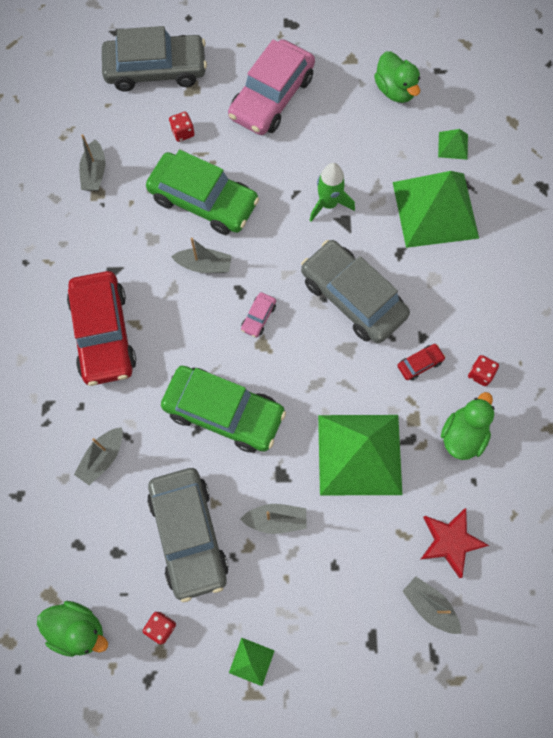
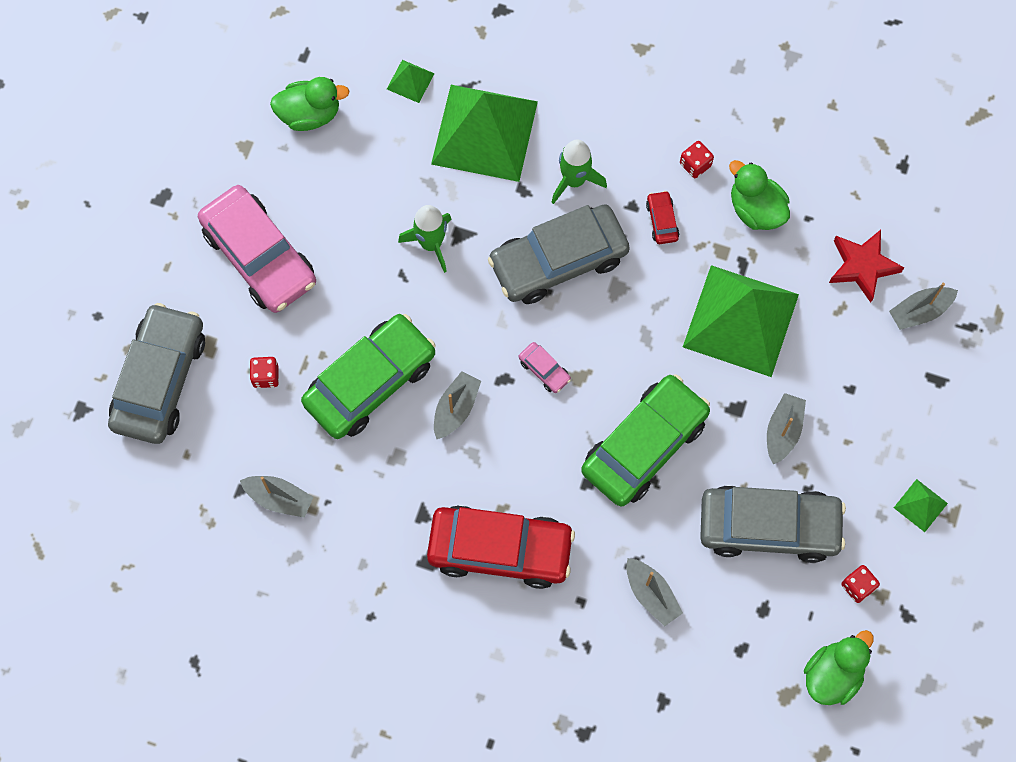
camera: 70 degrees left, 0 degrees up
none -> green rocket [551,140,607,204]

